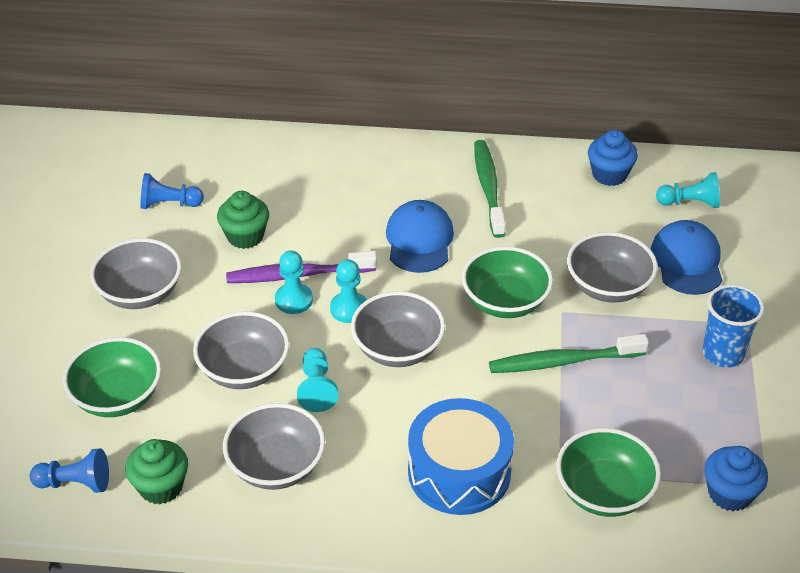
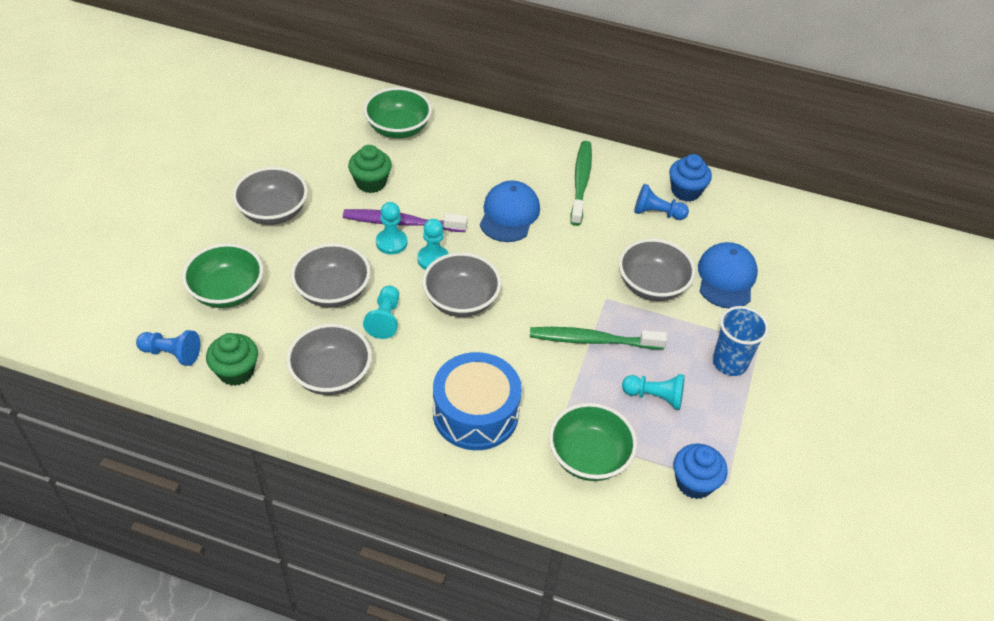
camera: 10 degrees right, 5 degrees up
blue pawn [140,173,204,209] -> blue pawn moved to [634,184,689,220]
green bowl [462,246,553,318] -> green bowl moved to [364,87,432,138]
turquoise pawn [656,172,720,208] -> turquoise pawn moved to [622,374,685,410]

